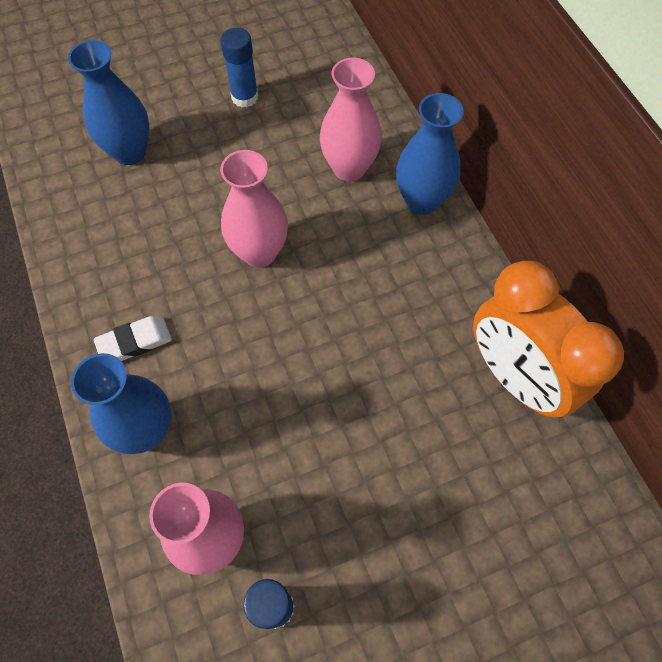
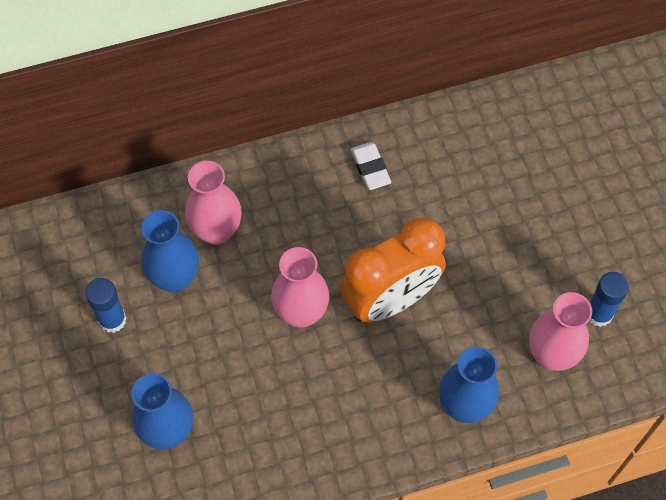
camera: 85 degrees left, 0 degrees up
white eraser [94,316,172,361] -> white eraser moved to [351,142,391,190]
blue vase [396,93,464,215] -> blue vase moved to [141,210,199,292]
orange clock [473,261,624,418] -> orange clock moved to [340,218,446,323]

